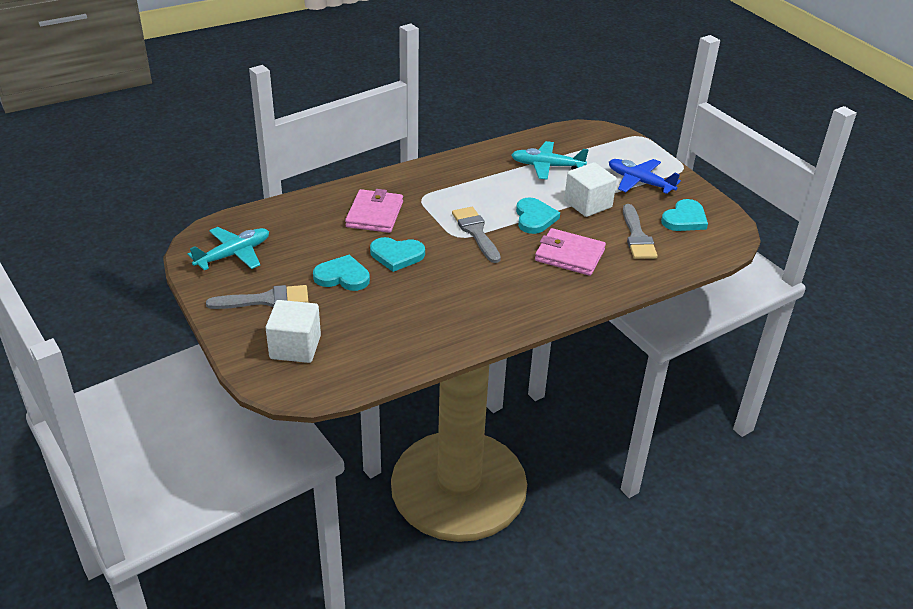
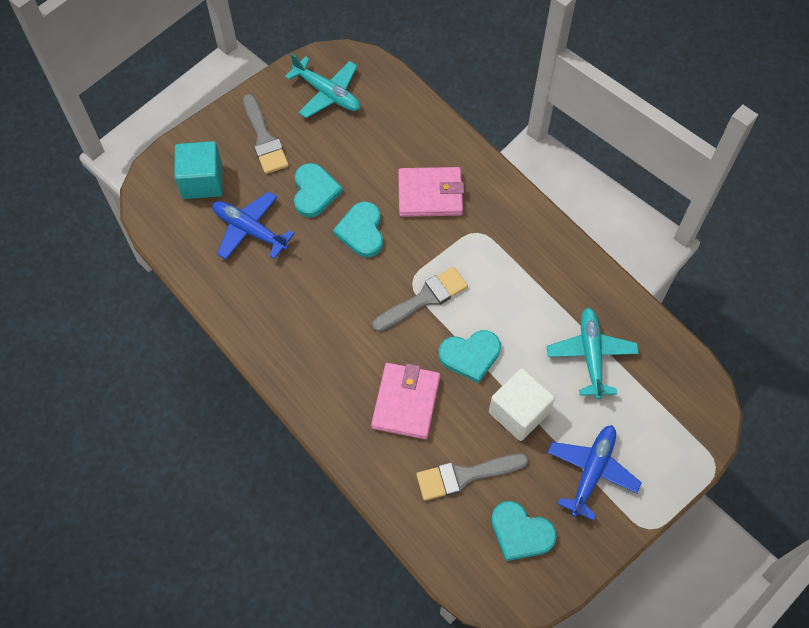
camera: 80 degrees right, 25 degrees up
white cube [266,300,321,363] -> turquoise cube [174,141,223,199]
none -> blue plane [212,192,295,260]

